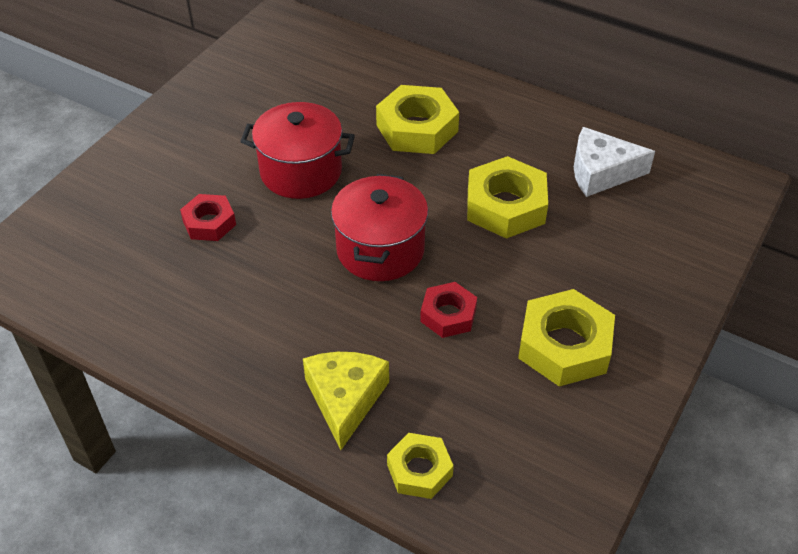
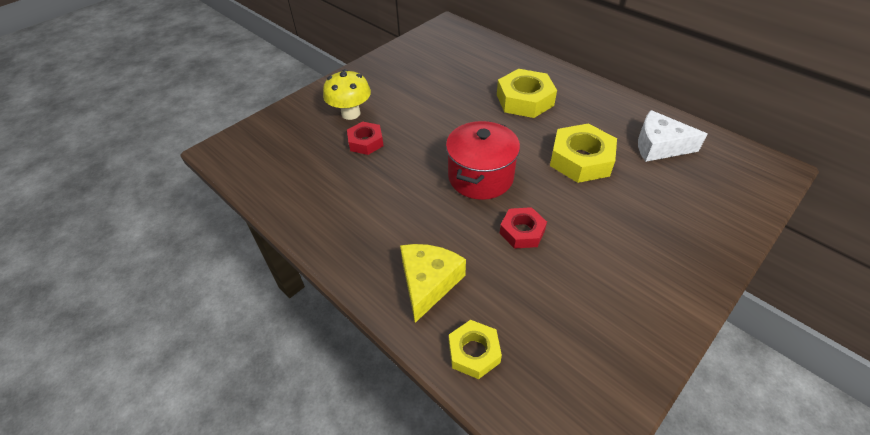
camera: 15 degrees right, 0 degrees up
red pot [240,102,355,199] -> none
yellow nut [518,289,615,387] -> none
none -> yellow mushroom [323,69,371,120]

